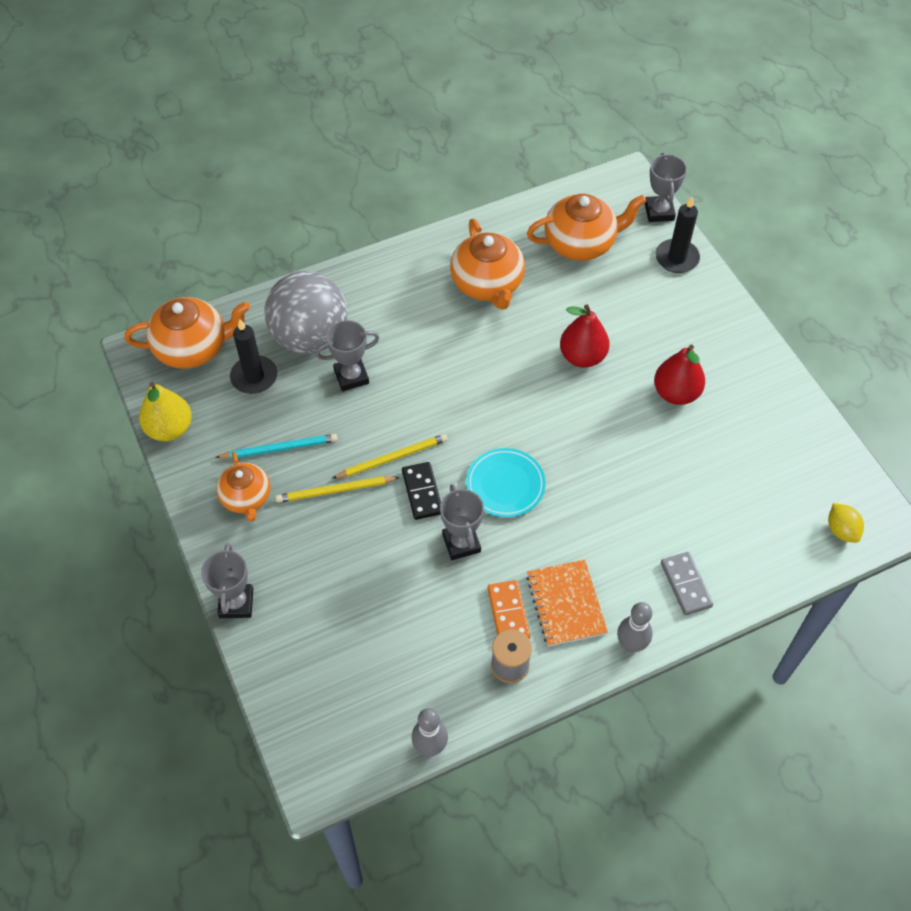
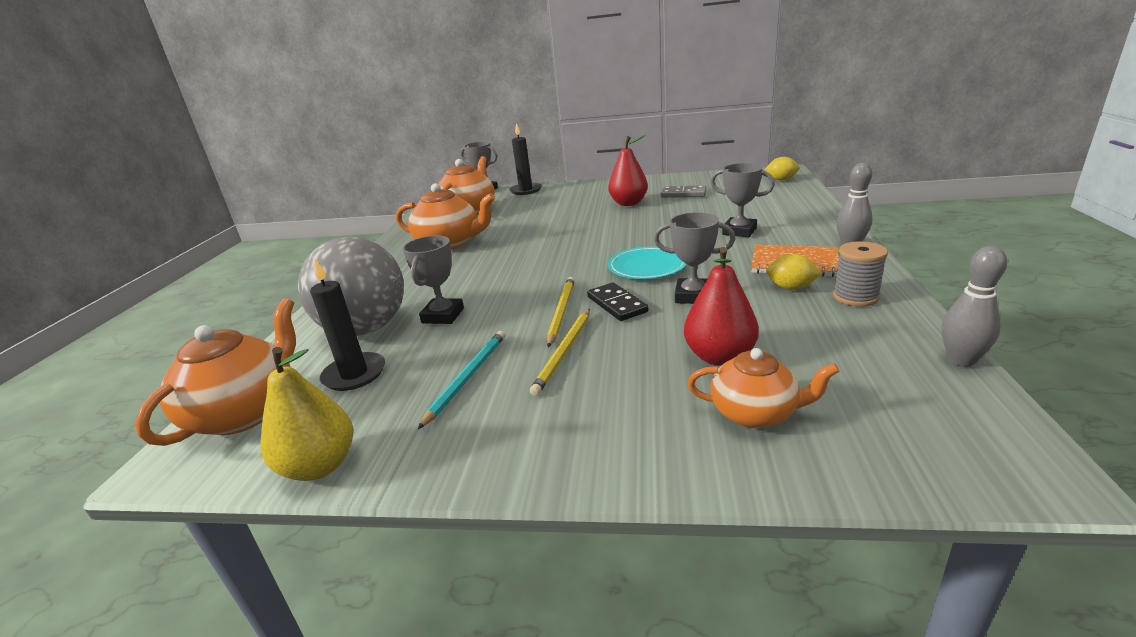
camera: 55 degrees left, 30 degrees down
grey trophy [201,543,253,618] -> grey trophy moved to [711,163,775,237]
orange teapot [216,451,271,522] -> orange teapot moved to [687,348,840,428]
black domino [402,462,441,520] -> black domino turned 45 degrees clockwise [587,283,648,321]
orange domino [487,580,530,639] -> yellow lemon [766,254,822,290]
red pear [560,304,610,368] -> red pear moved to [684,247,759,366]
grey domino [661,552,713,615] -> grey domino moved to [661,185,706,198]

